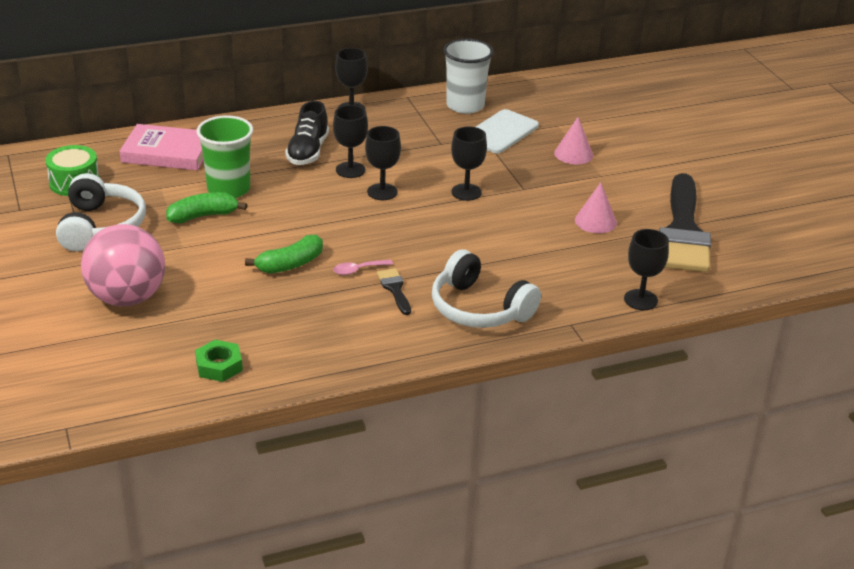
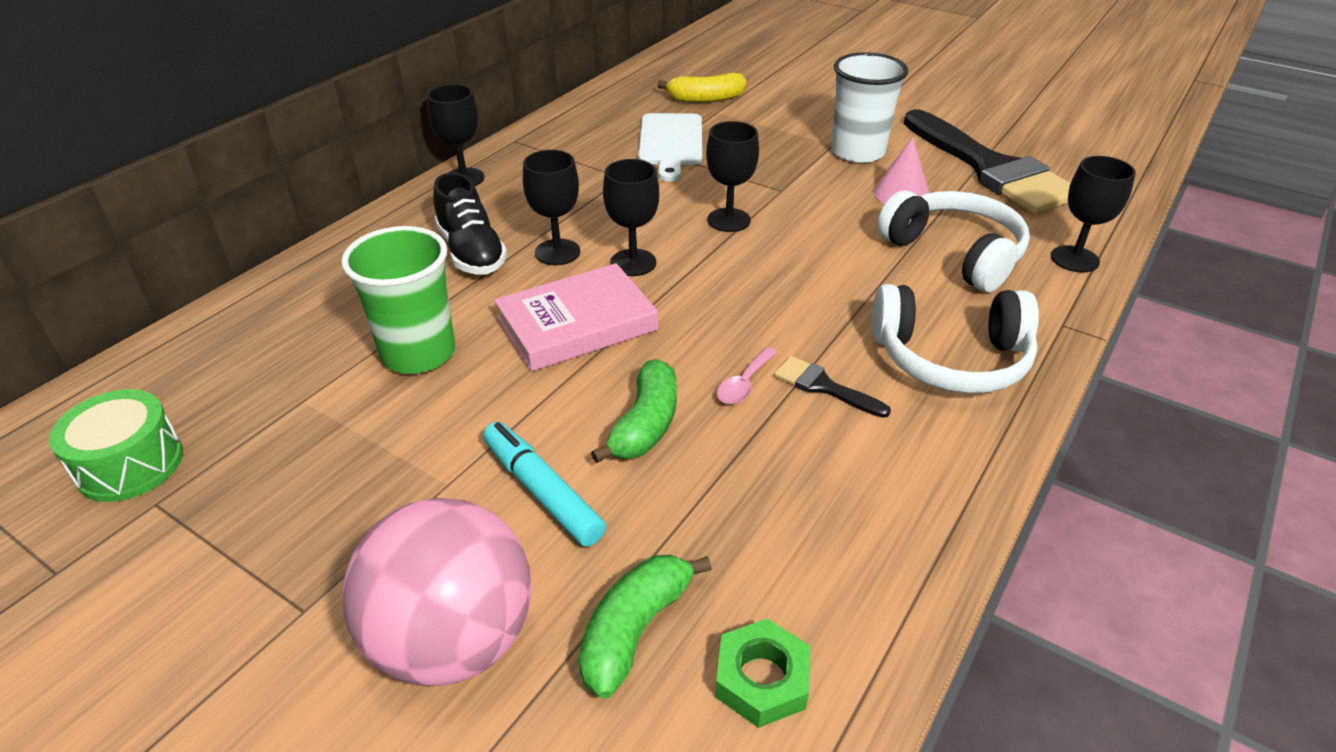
camera: 35 degrees left, 5 degrees up
white headphones [56,173,146,252] -> white headphones moved to [877,191,1030,292]
pink book [120,124,204,171] -> pink book moved to [494,263,658,371]
green banana [166,192,247,223] -> green banana moved to [579,555,712,699]
white cup [443,39,493,114] -> white cup moved to [831,52,909,163]
pink cone [554,117,593,164] -> none
none -> turquoise marker [483,422,606,547]
none -> yellow banana [657,72,746,103]

